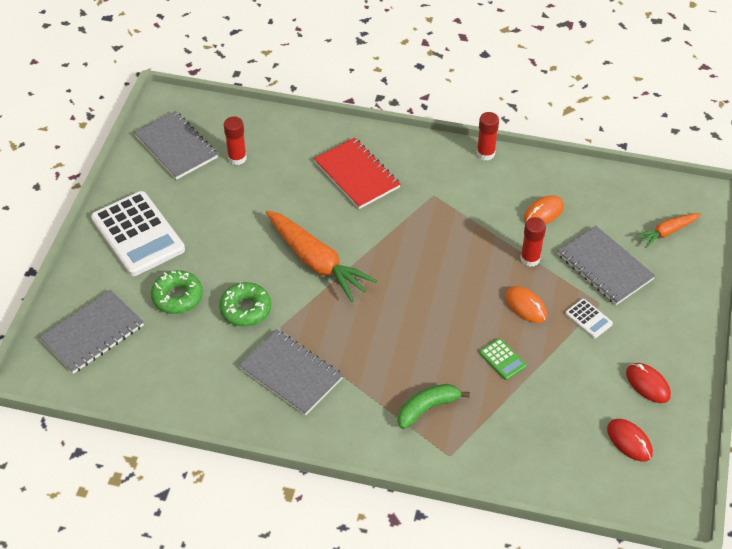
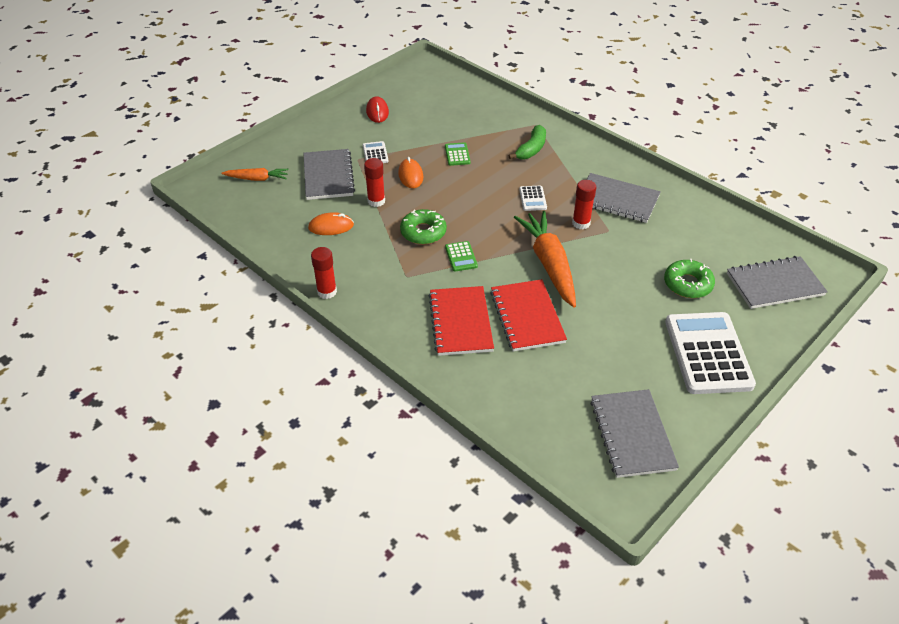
camera: 150 degrees left, 5 degrees down
green donut [219,282,271,327] -> green donut moved to [400,209,447,245]
red glue stick [224,117,247,165] -> red glue stick moved to [572,180,596,229]
grey notebook [238,329,343,416] -> grey notebook turned 45 degrees counterclockwise [575,173,661,223]
green banana [397,384,470,429] -> green banana turned 60 degrees counterclockwise [508,125,546,159]
red mouse [607,419,653,462] -> none
none -> green calculator [445,241,478,272]
none -> red notebook [490,279,567,351]
none -> white calculator [519,186,547,211]

